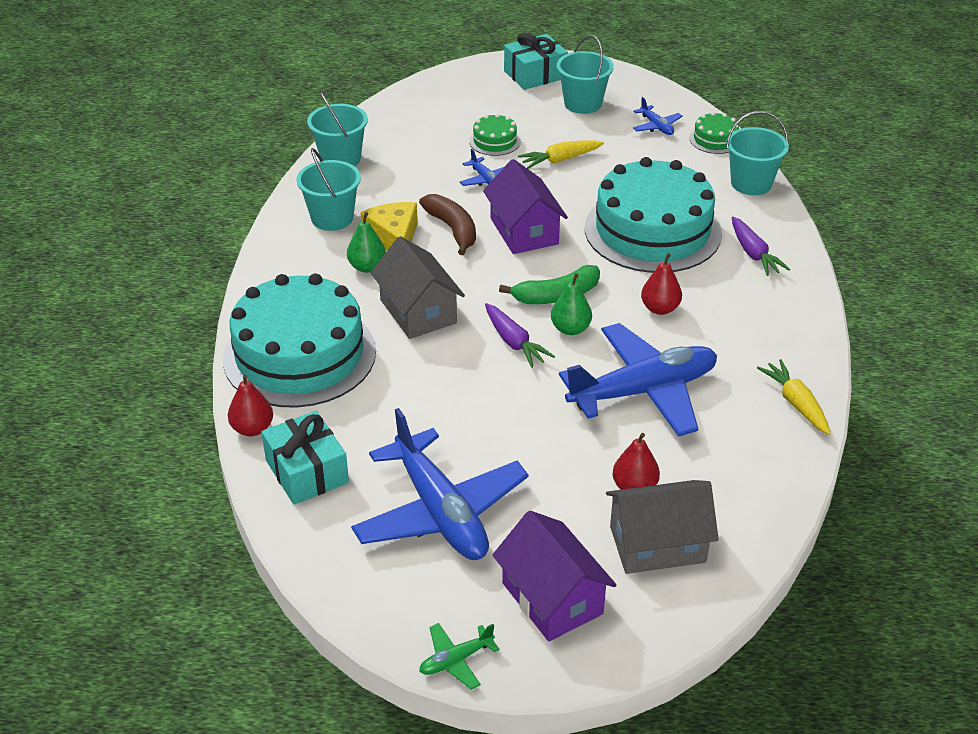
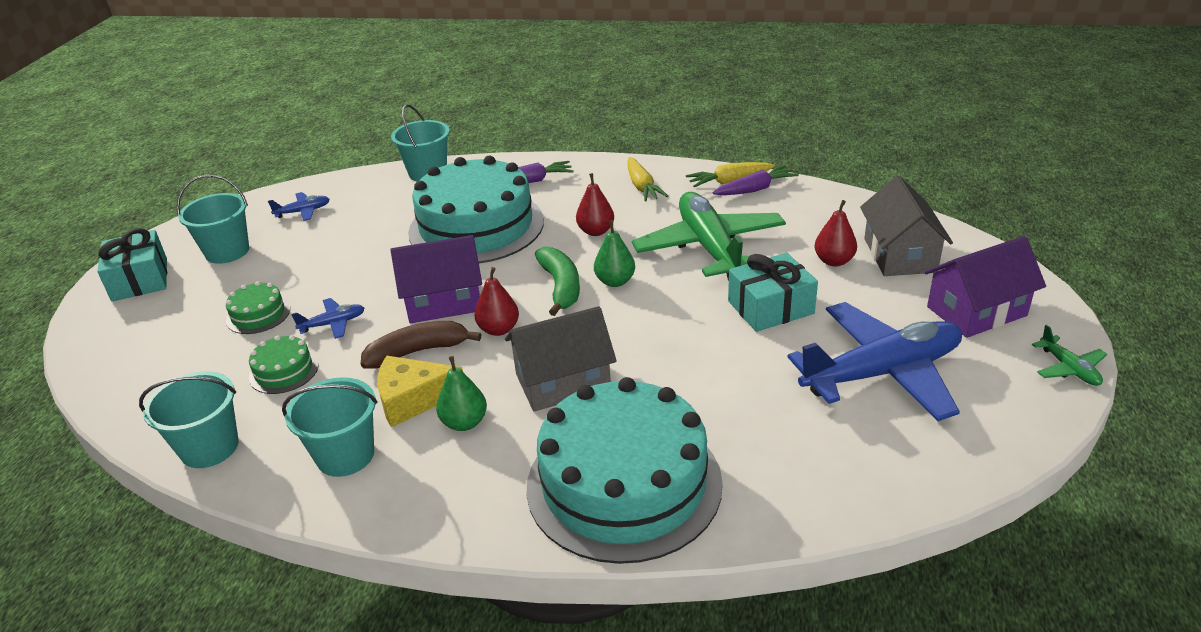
camera: 80 degrees left, 5 degrees down
red pear [228,374,273,436] -> red pear moved to [474,267,519,336]
turquoise gift [261,411,349,505] -> turquoise gift moved to [728,253,818,332]
purple carrot [485,303,555,368] -> purple carrot moved to [712,165,799,195]
yellow carrot [518,140,604,169] -> yellow carrot moved to [627,157,668,202]
blue plane [559,323,717,437] -> green plane [632,192,786,281]
green cake [689,112,739,154] -> green cake moved to [249,335,319,394]

